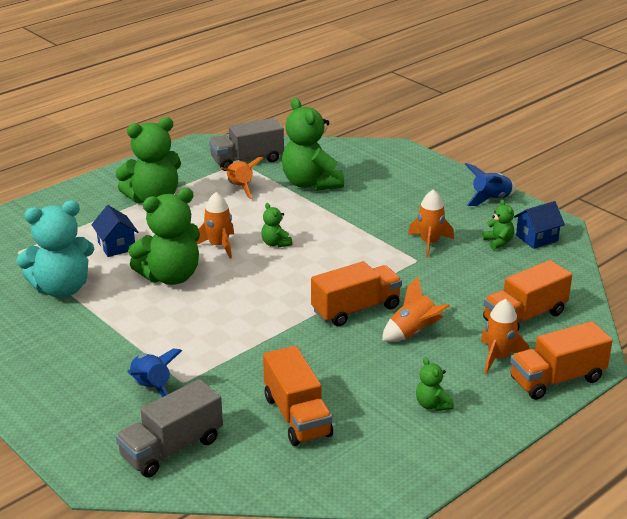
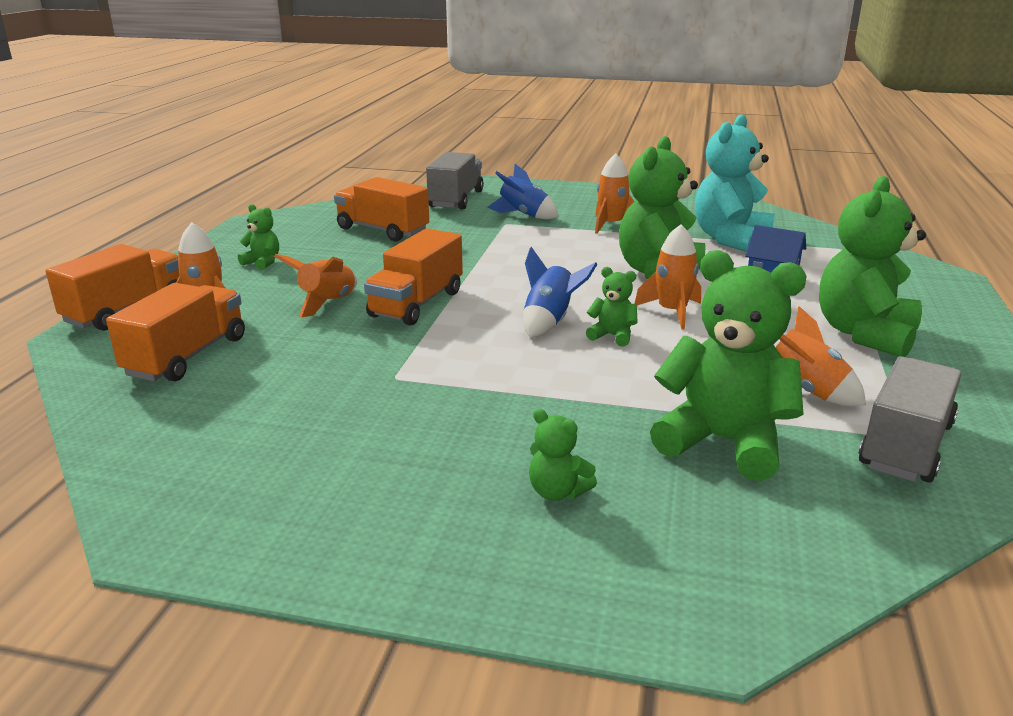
camera: 145 degrees right, 5 degrees down
orange rocket [408,189,454,257] -> orange rocket moved to [595,154,634,234]
blue rocket [465,163,516,206] -> blue rocket moved to [523,247,598,338]
green teddy bear [483,200,514,250] -> green teddy bear moved to [529,409,597,501]
blue house [514,201,565,249] -> none

